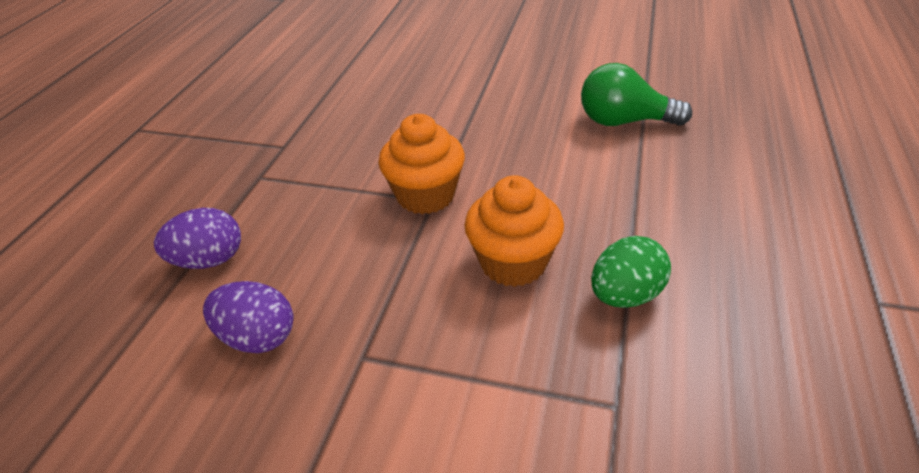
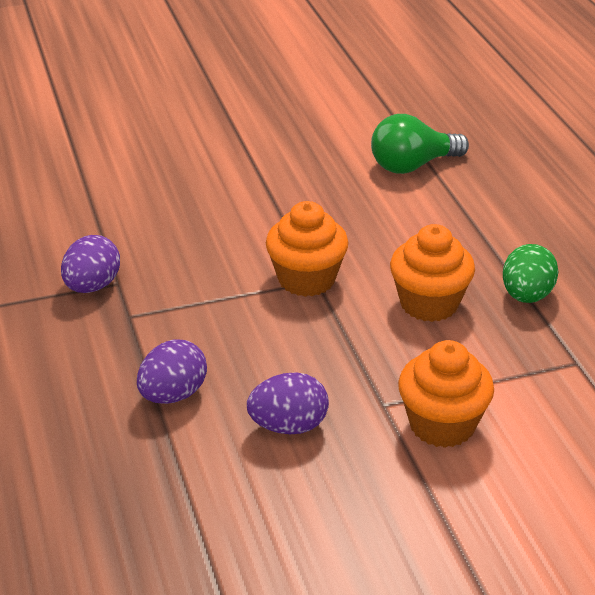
camera: 35 degrees left, 5 degrees down
none -> purple egg [61,235,120,293]
none -> orange cupcake [398,340,494,448]

